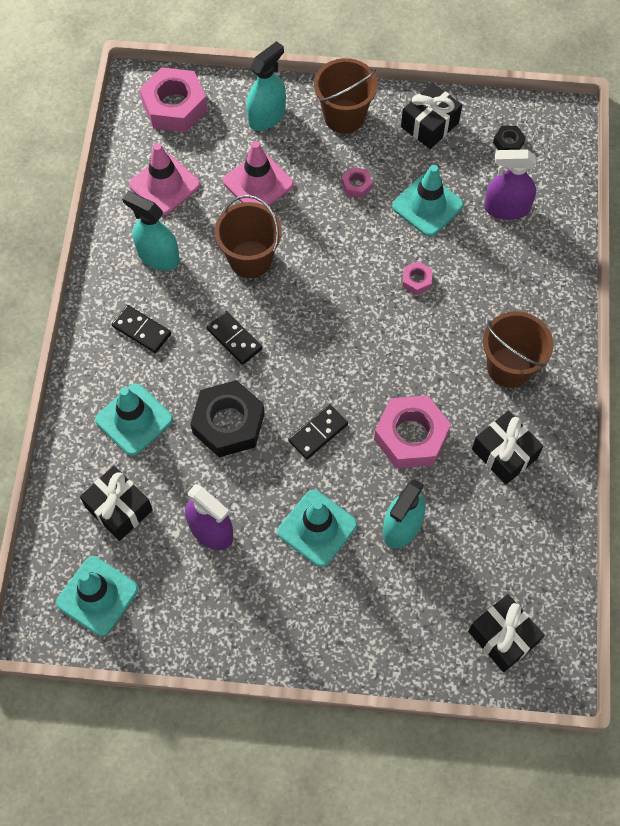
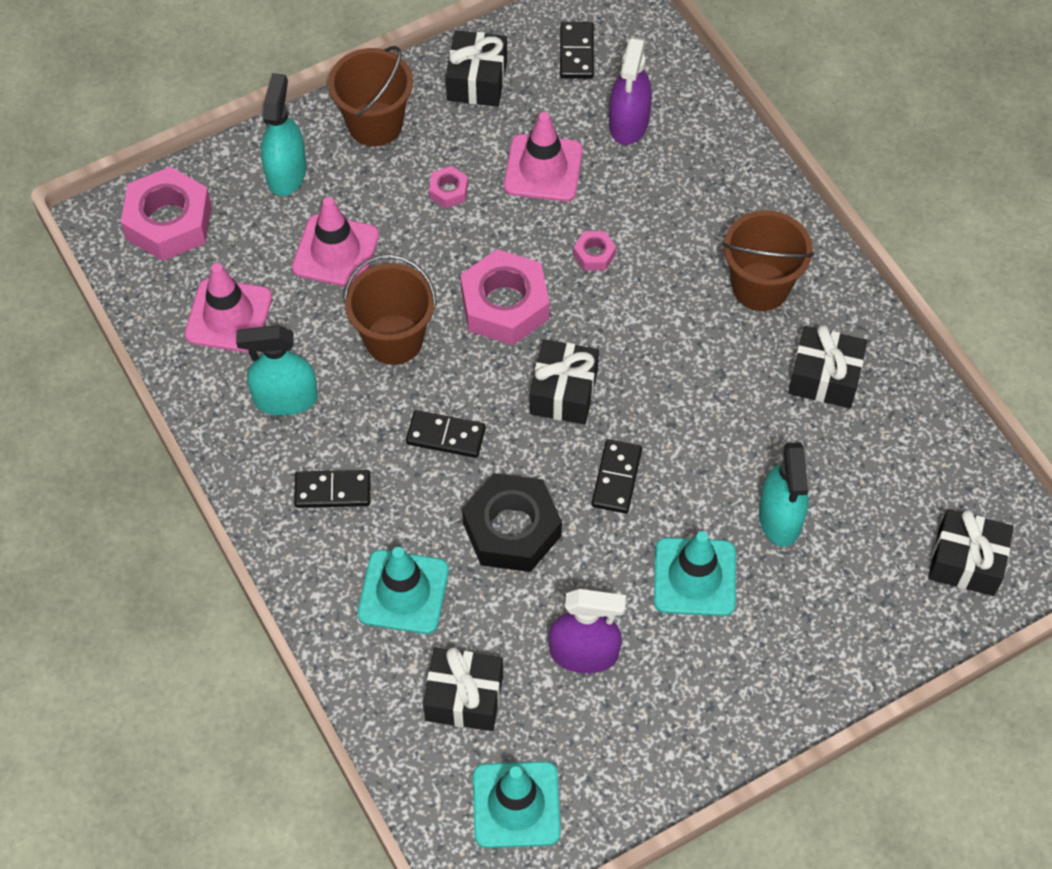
camera: 35 degrees left, 5 degrees down
pink nut [374,395,451,468] -> pink nut moved to [460,249,550,345]
turquoise traffic cone [392,165,464,237] -> pink traffic cone [504,112,583,202]
purple spray bottle [484,149,536,220] -> purple spray bottle turned 45 degrees counterclockwise [609,37,652,145]
black nut [493,126,526,150] -> black domino [560,22,594,79]
none -> black gift [530,339,599,424]

